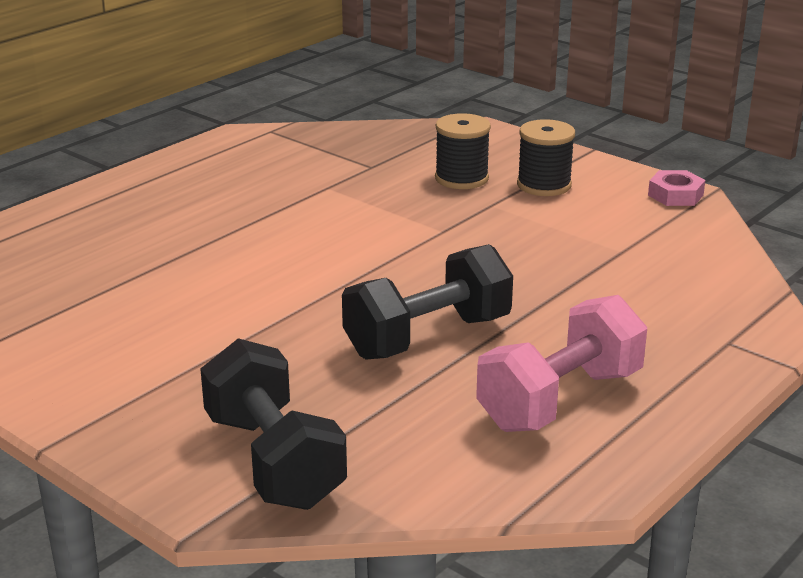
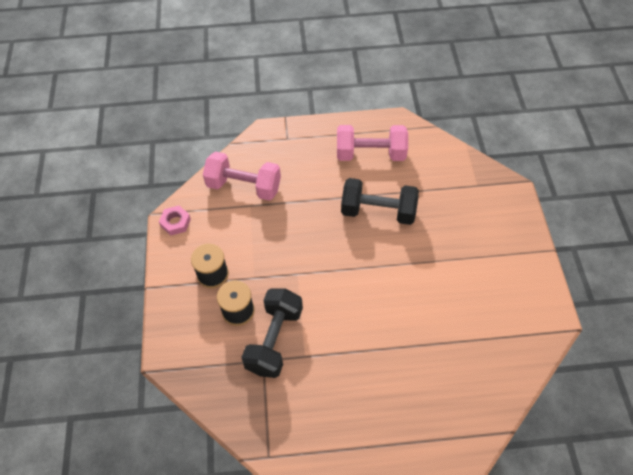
camera: 135 degrees left, 30 degrees up
black dumbbell [200,338,347,510] -> black dumbbell moved to [241,288,303,378]
none -> pink dumbbell [203,151,281,201]

